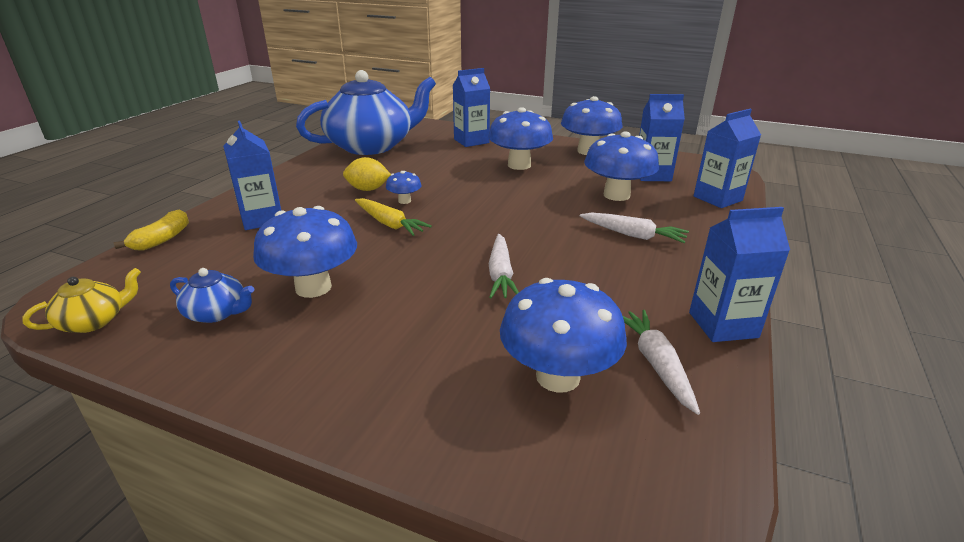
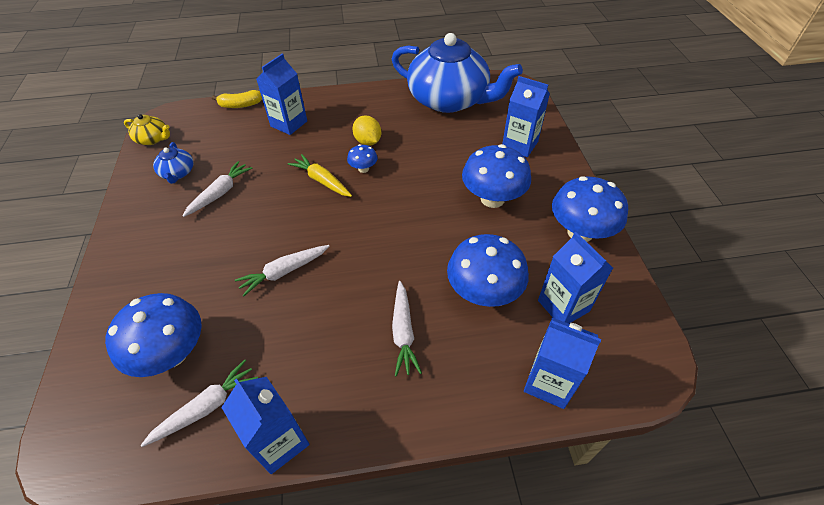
camera: 60 degrees right, 20 degrees up
blue mushroom [253,206,357,298] -> white carrot [183,161,252,217]
yellow carrot [355,198,432,236] -> yellow carrot turned 120 degrees clockwise [288,154,352,197]

